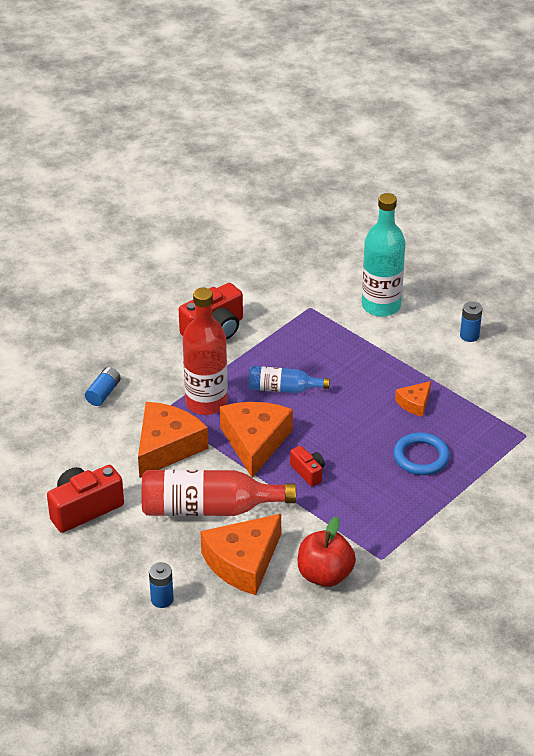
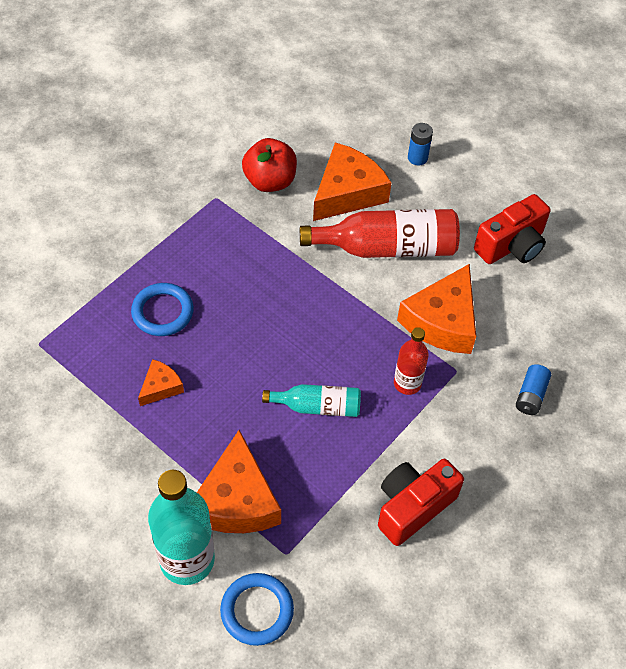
camera: 175 degrees right, 15 degrees up
red bottle [183,288,228,415] -> red bottle [394,327,429,395], size x0.57
orange cheese [220,402,293,478] -> orange cheese moved to [197,430,281,533]
blue bottle [248,366,330,393] -> turquoise bottle [262,384,361,417]
red camera [290,446,325,487] -> none
blue battery [460,302,482,342] -> none
none -> blue ring [220,573,294,646]

